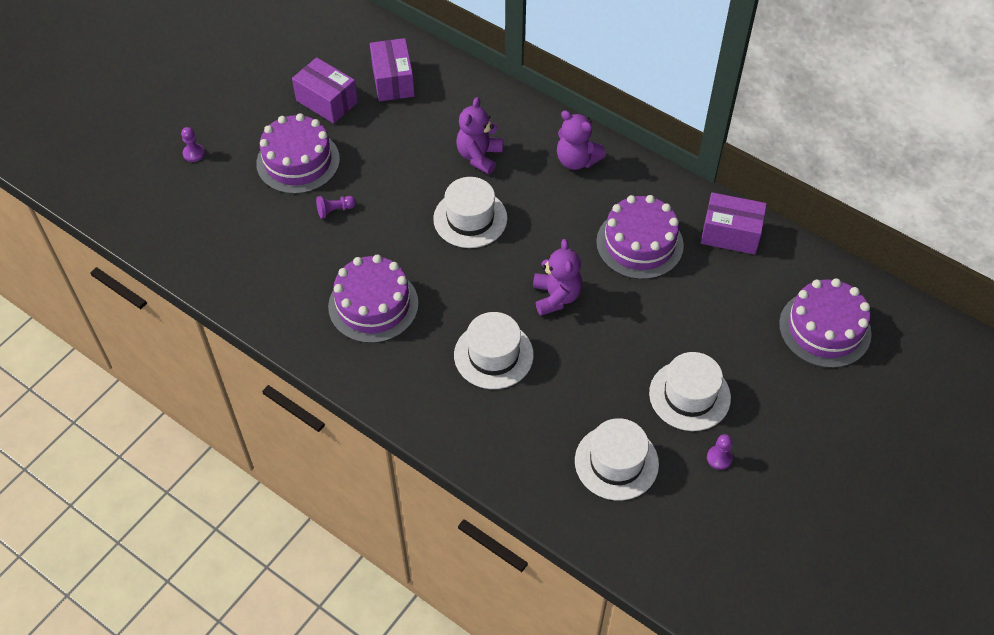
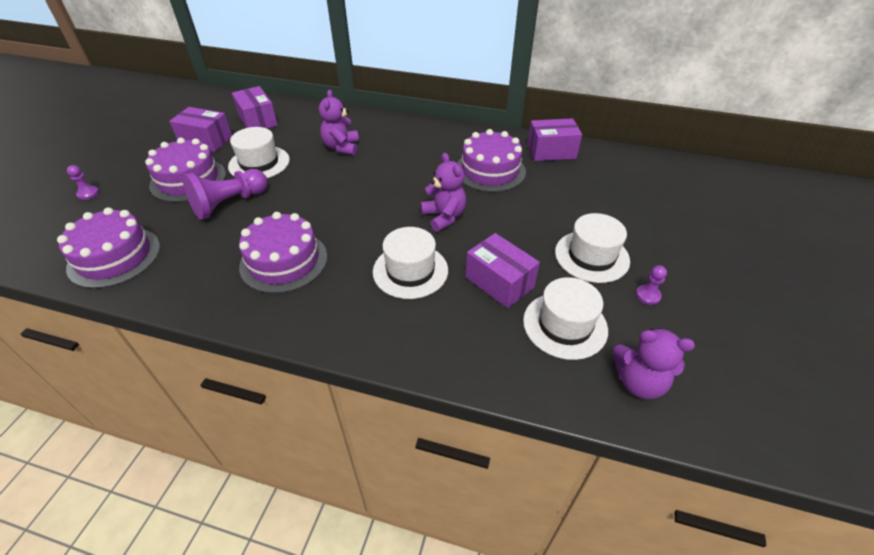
camera: 20 degrees left, 10 degrees down
purple pawn [316,196,356,219] -> purple pawn [183,169,268,220], size x2.20
white hat [433,177,507,248] -> white hat moved to [228,127,290,178]
purple teddy bear [557,110,606,170] -> purple teddy bear moved to [613,328,695,400]
purple cake [779,278,872,368] -> purple cake moved to [57,207,160,289]
none -> purple box [466,233,540,308]

